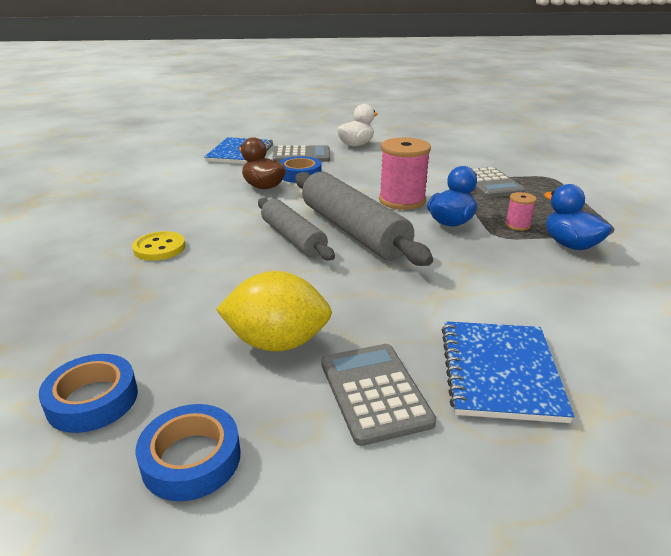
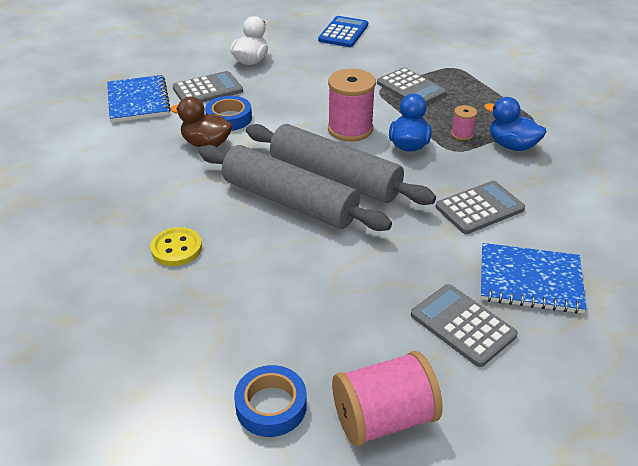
camera: 25 degrees left, 10 degrees up
blue tape [136,404,241,501] -> pink spool [332,351,443,447]
yellow lemon [216,271,332,352] -> none
grey rolling pin [258,198,335,260] -> grey rolling pin [198,145,392,231], size x1.57
blue notebook [442,321,574,423] -> blue notebook turned 60 degrees counterclockwise [481,243,587,314]
none -> blue calculator [318,16,368,47]
none -> grey calculator [436,181,525,234]

